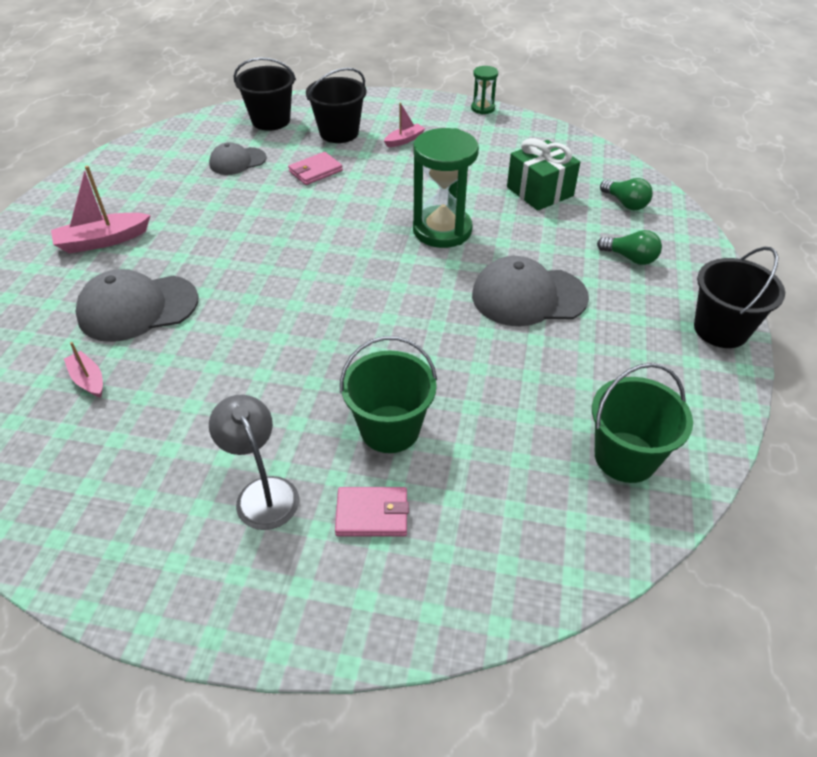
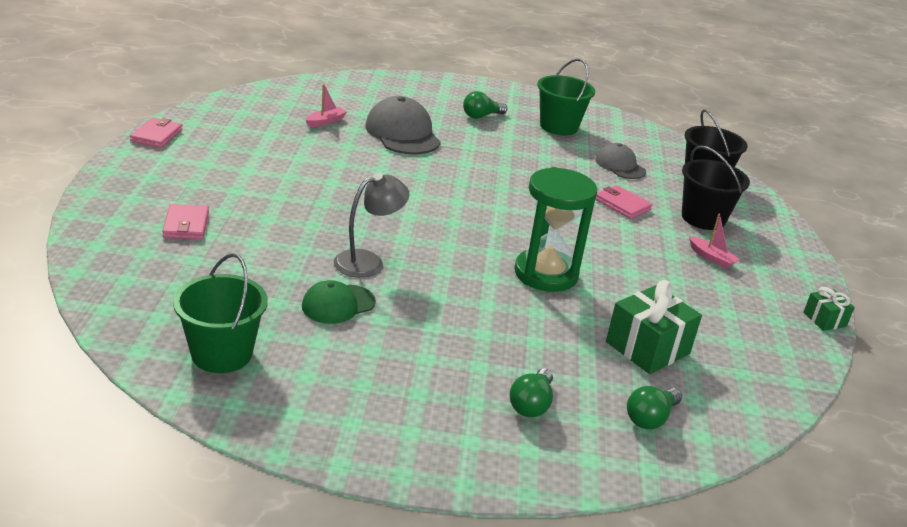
camera: 80 degrees right, 15 degrees down
pink boat [51,166,151,253] -> green light bulb [463,91,507,119]
grey lamp [209,395,299,530] -> grey lamp moved to [334,173,409,278]
green bucket [340,336,437,453] -> green bucket moved to [537,59,595,135]
green hourglass [471,66,498,114] -> green gift [803,287,855,331]
grey cap [472,256,589,326] -> none
black bucket [694,247,785,348] -> none
none -> pink wallet [130,118,182,148]
none -> green cap [302,280,376,324]

